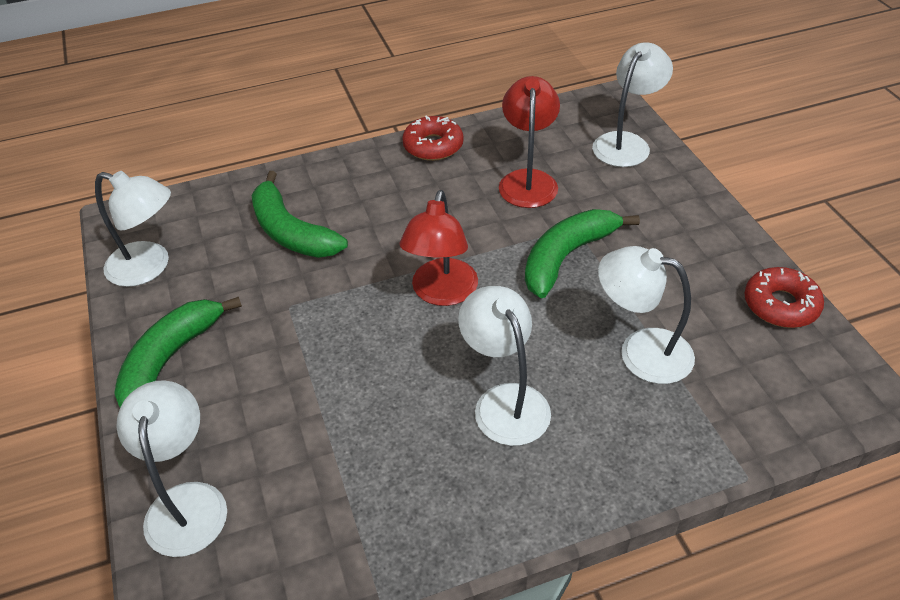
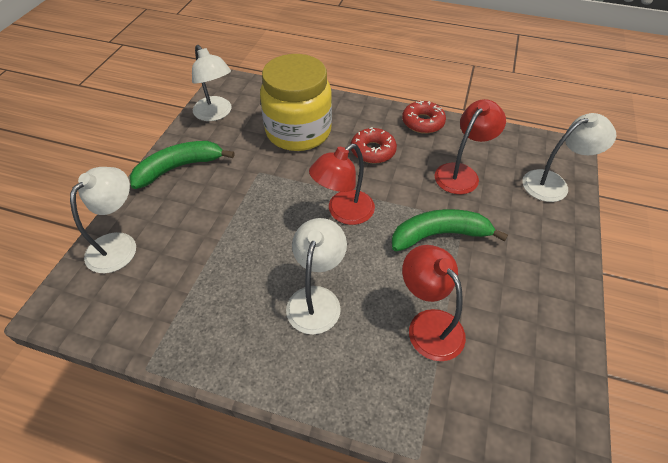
camera: 35 degrees right, 5 degrees up
green banana [252,171,348,258] -> yellow jar [260,54,332,151]
white lamp [598,246,695,384] -> red lamp [402,245,466,361]
red donut [744,267,824,328] -> red donut moved to [351,127,397,164]

